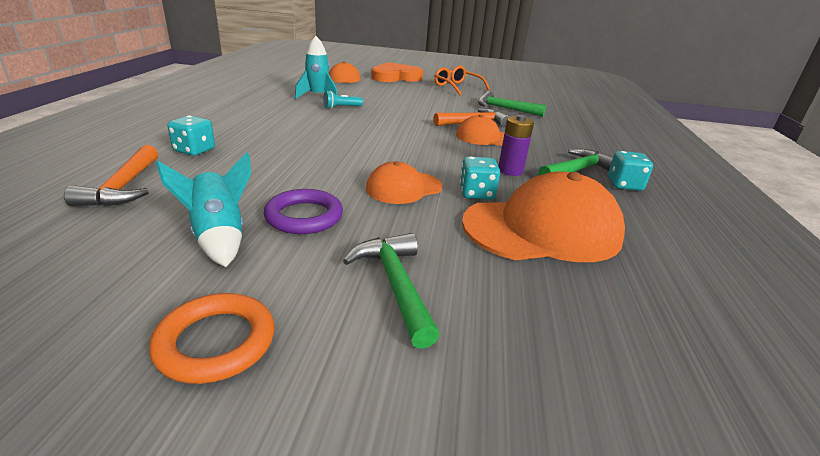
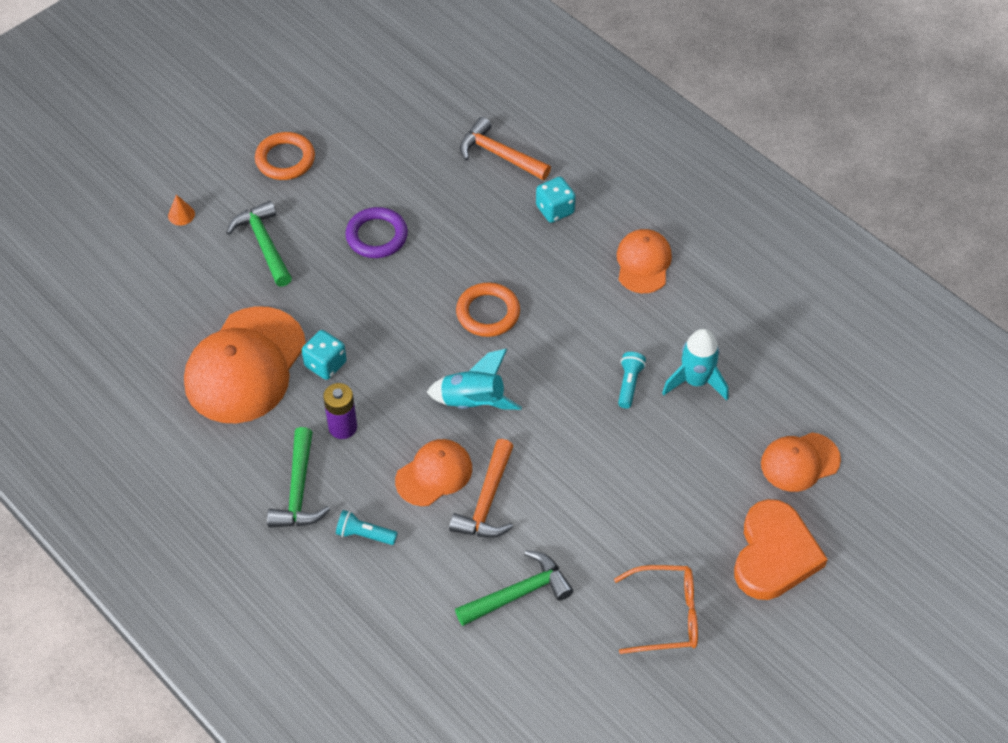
camera: 130 degrees right, 25 degrees up
turquoise rocket [156,152,251,267] -> turquoise rocket moved to [427,349,522,410]
green hammer [343,233,440,349] -> green hammer turned 135 degrees counterclockwise [226,201,292,287]
orange cap [366,161,442,204] -> orange cap moved to [617,229,672,293]
turquoise dice [608,151,653,191] -> none
none -> orange cone [168,194,195,226]
none -> turquoise flashlight [336,510,398,545]
none -> orange ring [456,282,520,337]

